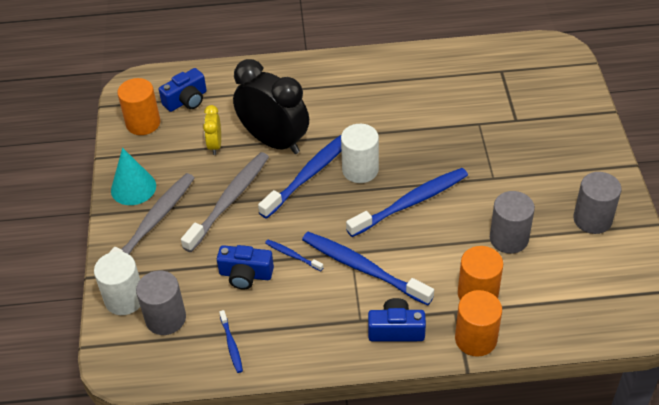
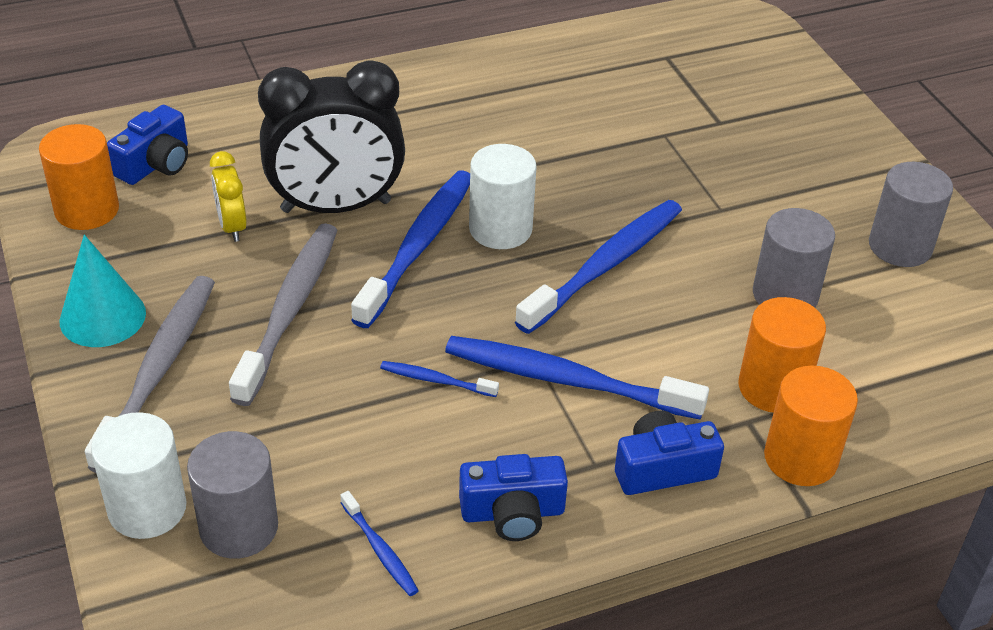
camera: 20 degrees left, 5 degrees down
blue camera [217,245,274,289] -> blue camera moved to [459,454,568,541]
black clock [233,59,309,154] -> black clock turned 150 degrees clockwise [258,61,405,213]

